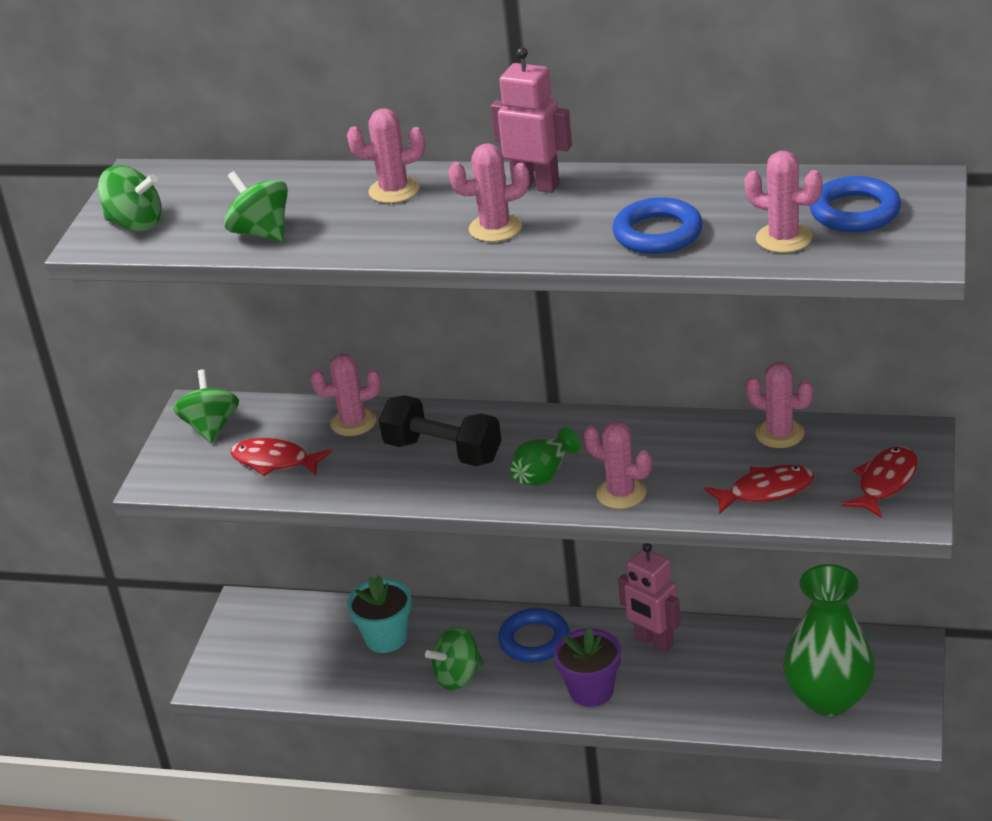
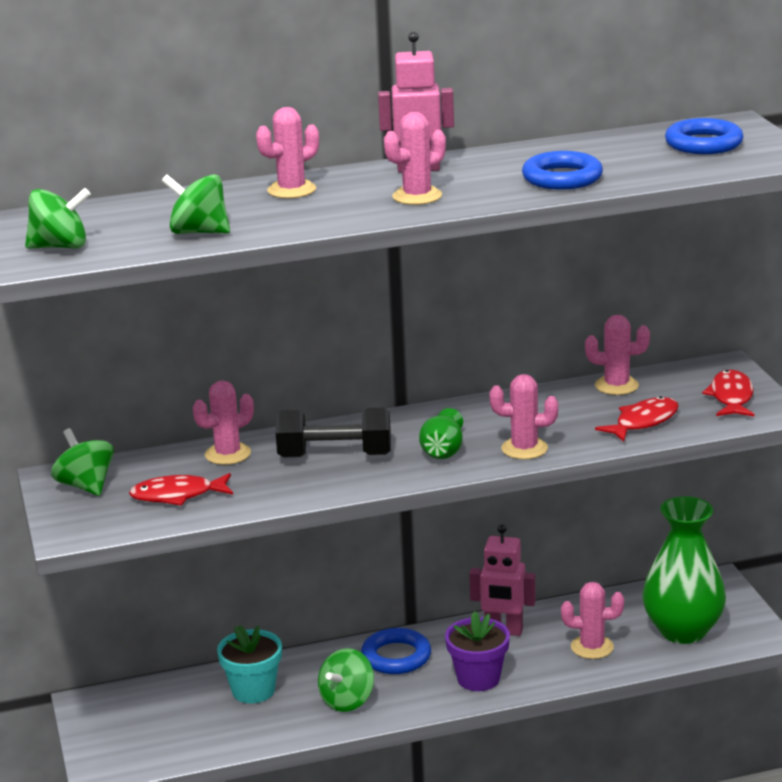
camera: 30 degrees left, 10 degrees down
pink cactus [744,151,823,253] -> pink cactus moved to [561,582,624,659]

